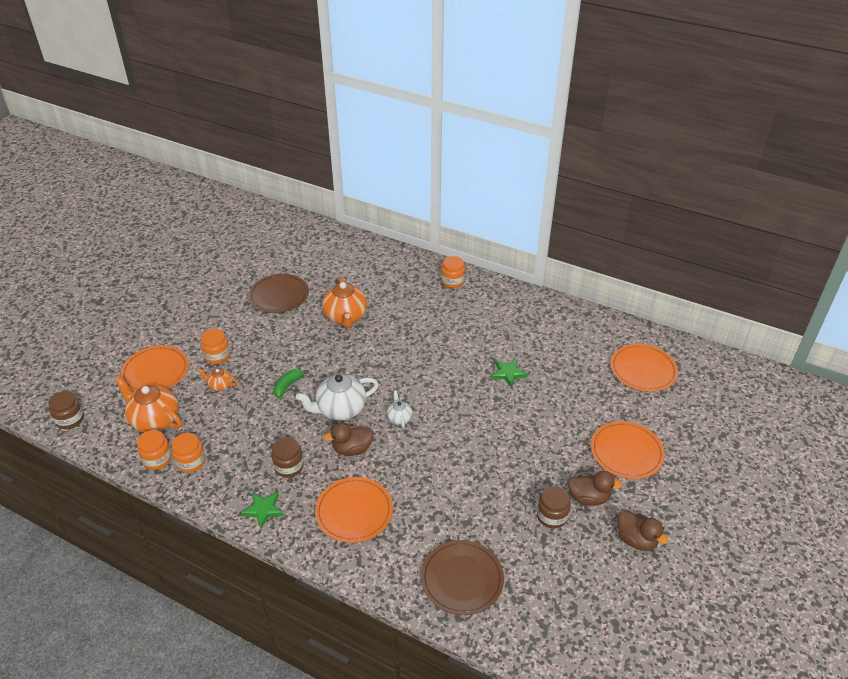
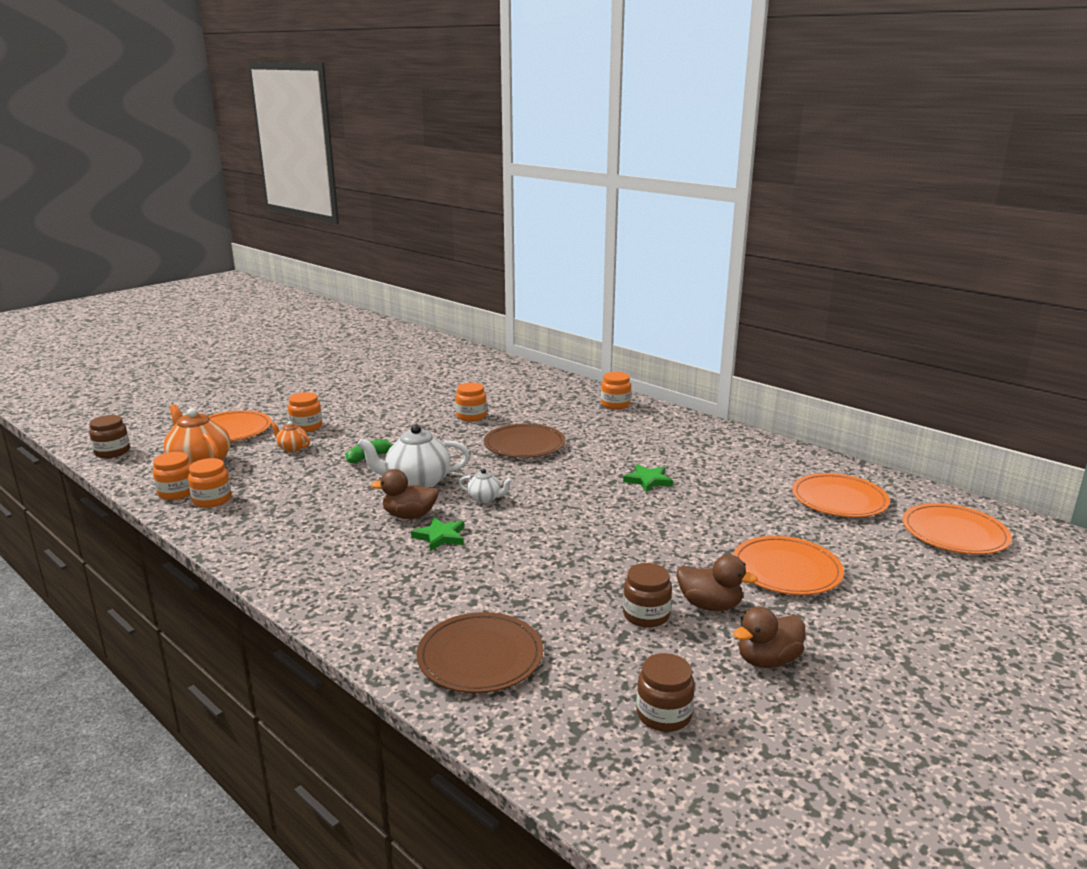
camera: 15 degrees right, 20 degrees down
green star [241,492,284,529] -> green star moved to [411,517,465,551]
brown plate [248,274,309,313] -> brown plate moved to [484,424,566,458]
brown jar [271,437,304,477] -> brown jar moved to [636,653,695,732]
orange plate [315,477,393,543] -> orange plate moved to [902,503,1012,554]
orange teapot [322,276,367,328] -> orange jar [455,382,487,421]
white teapot [387,390,412,429] -> white teapot turned 105 degrees clockwise [459,469,512,503]
brown duck [617,510,669,551] -> brown duck turned 90 degrees clockwise [733,606,805,668]

